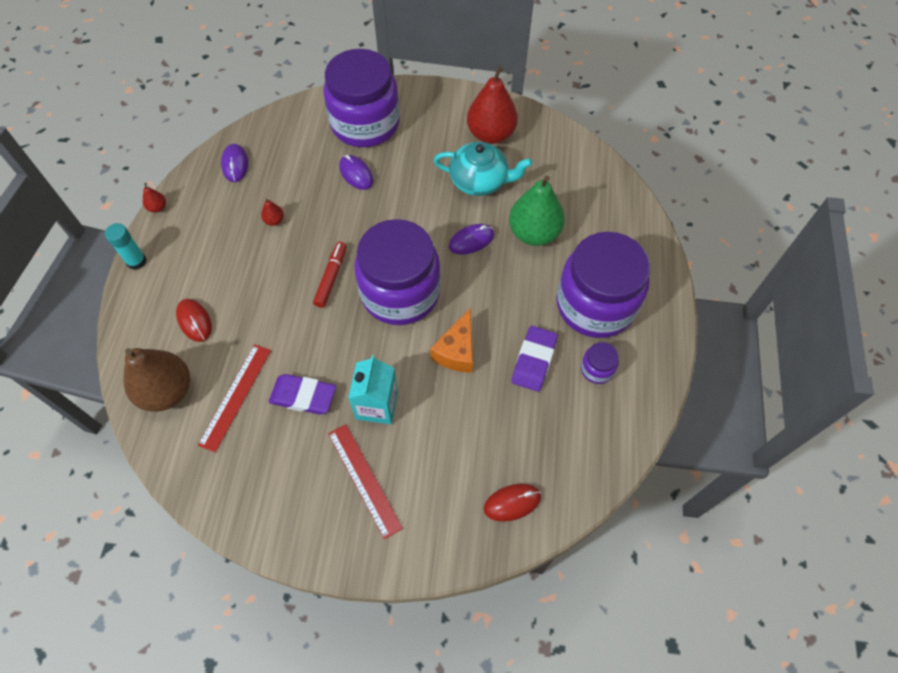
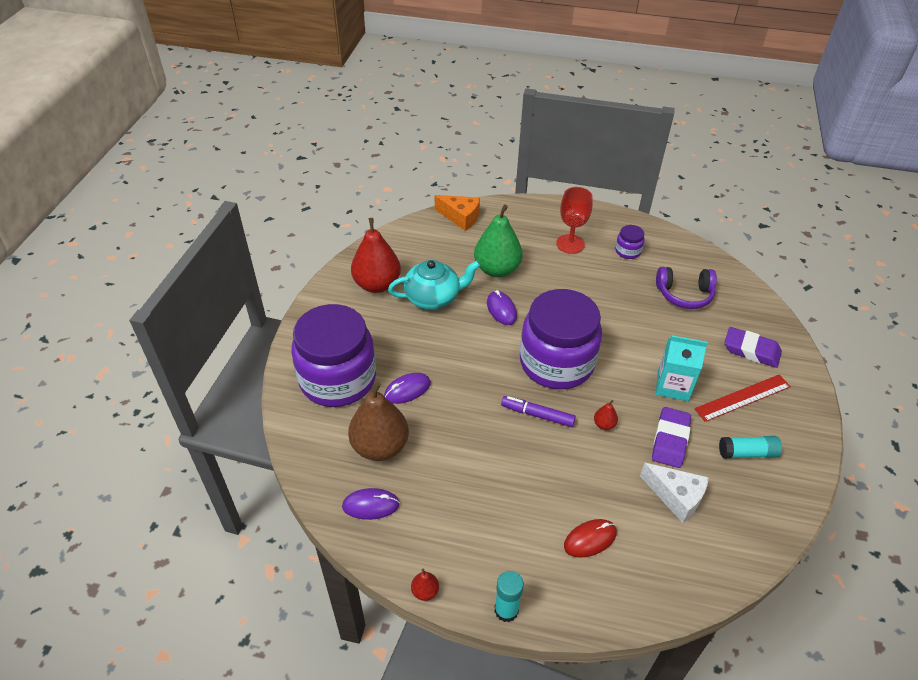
camera: 85 degrees left, 15 degrees down
brown pear [124,348,190,412] -> brown pear moved to [348,382,409,461]
red ruler [198,344,271,452] -> white cheese [640,463,709,523]
red pear [261,198,284,226] -> red pear moved to [594,400,618,430]
red marker [313,242,347,308] -> purple marker [501,396,576,427]
orange cheese [430,308,473,373] -> orange cheese moved to [435,195,480,231]
turquoise teapot [434,142,532,196] -> turquoise teapot turned 60 degrees clockwise [388,260,480,310]
red mouse [484,484,541,522] -> none
purple eraser [512,326,558,392] -> purple eraser moved to [724,327,782,368]
purple jar [556,232,650,338] -> red goblet [556,187,593,254]
none -> purple headphones [656,267,717,309]
none -> turquoise glue stick [719,436,782,458]

